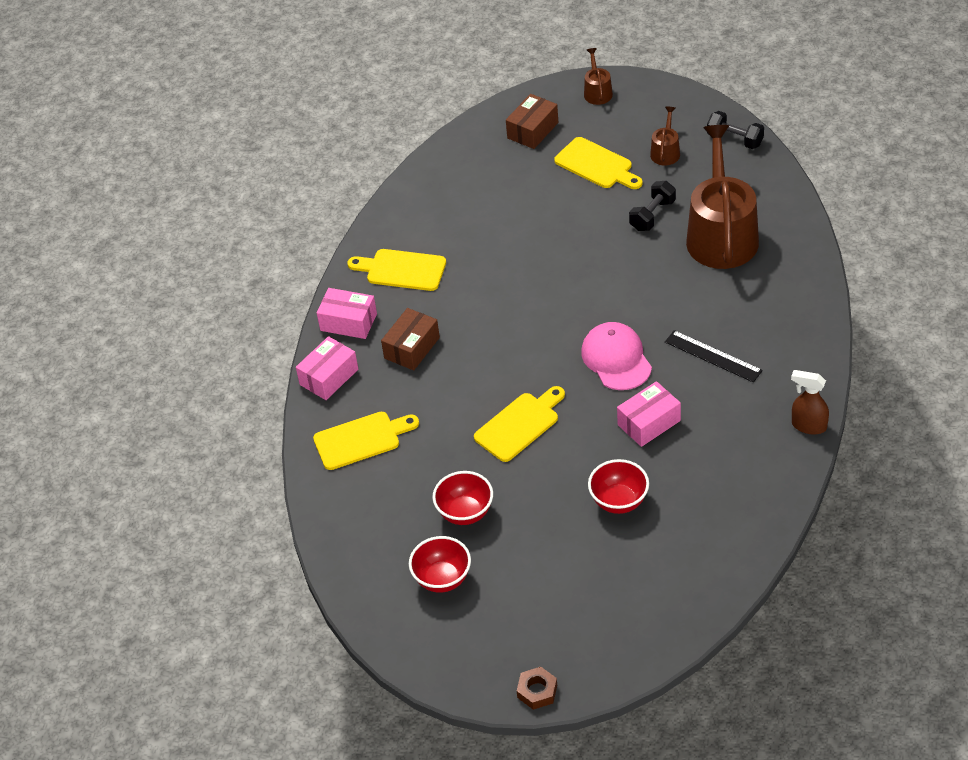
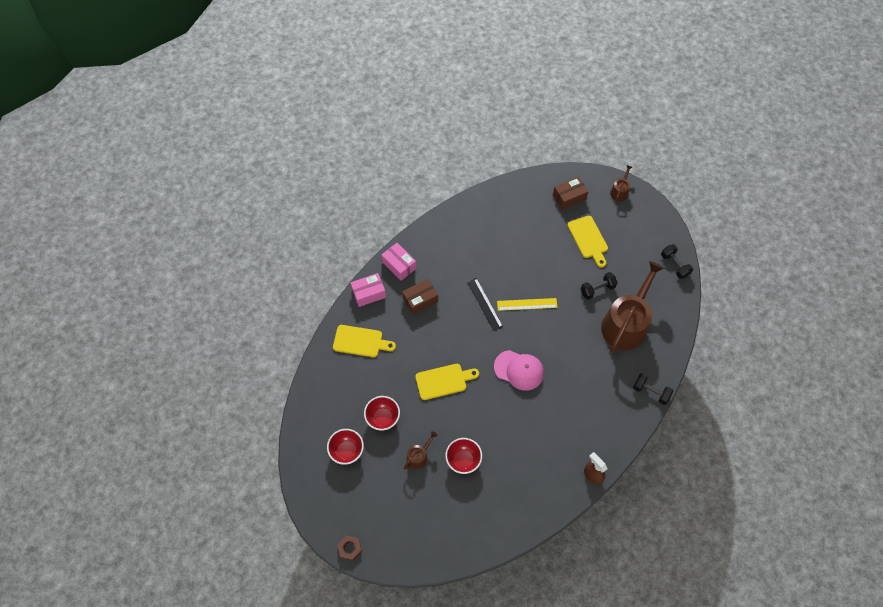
camera: 25 degrees right, 15 degrees up
yellow cutting board [347,249,446,291] -> none
pink cap [581,322,652,390] -> pink cap turned 105 degrees clockwise [494,350,544,391]
pink box [617,381,681,447] -> none
brown watering can [650,107,680,166] -> brown watering can moved to [403,431,438,470]
black ruler [665,330,763,383] -> black ruler moved to [467,278,503,331]
none -> yellow ruler [497,298,558,311]
none -> black dumbbell [633,374,673,405]

